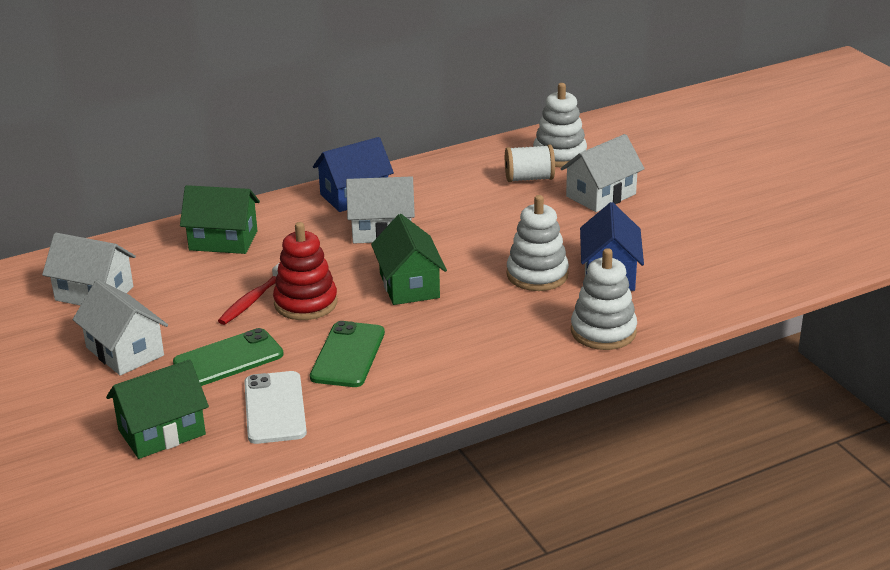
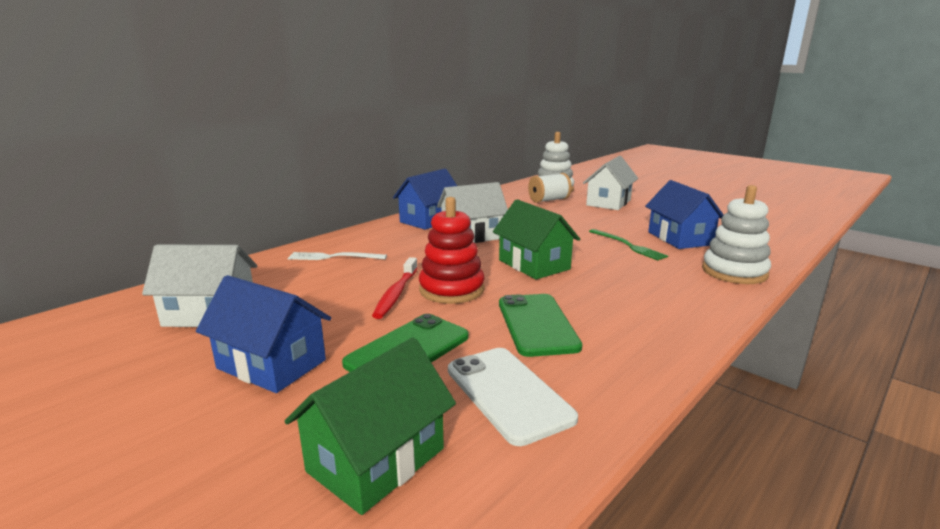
camera: 20 degrees left, 10 degrees down
white house [73,280,168,376] -> blue house [196,275,331,393]
green house [180,185,260,254] -> white fork [288,252,387,260]
white stacking toy [506,195,569,291] -> green fork [589,229,668,260]

